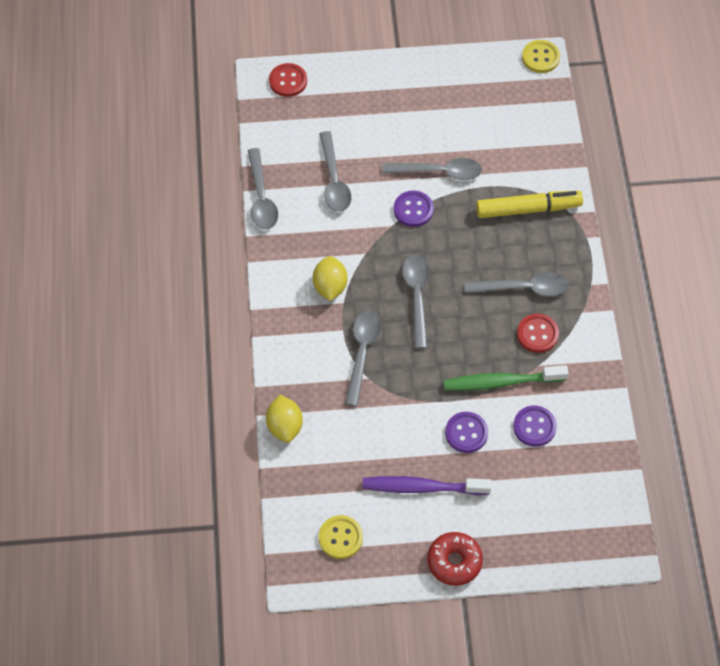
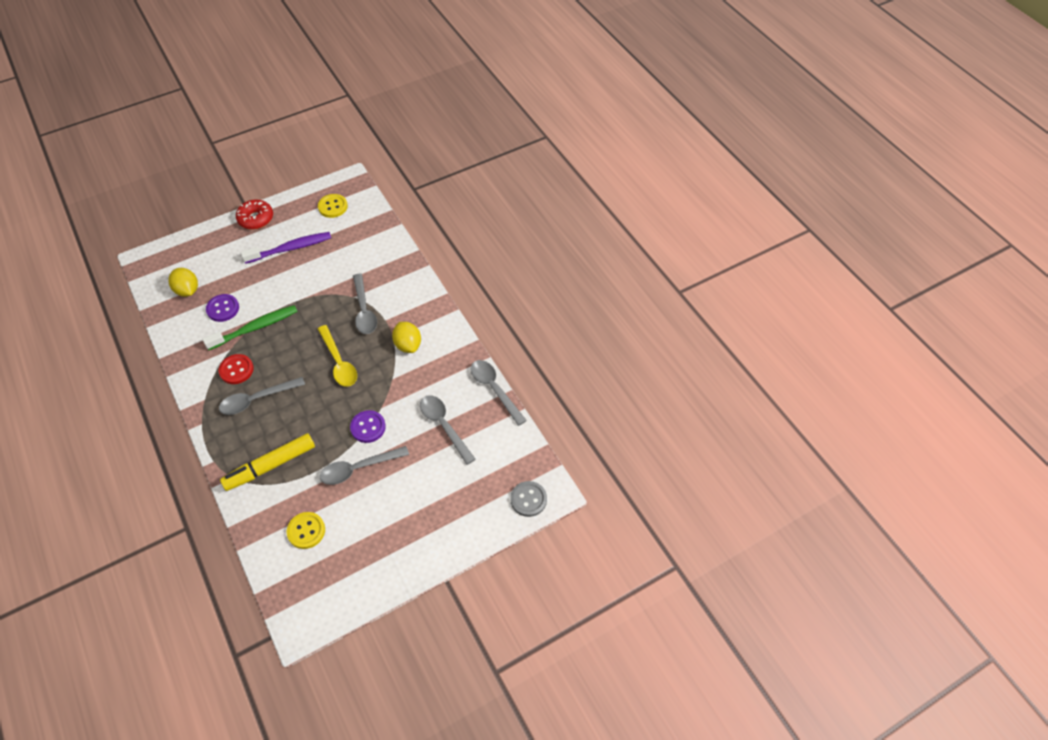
camera: 155 degrees right, 5 degrees down
yellow lemon [266,395,303,443] -> yellow lemon moved to [168,268,198,297]
red button [269,63,307,97] -> grey button [510,481,547,517]
grey spoon [402,255,430,349] -> yellow spoon [318,325,357,387]
purple button [445,412,488,453] -> none
yellow button [522,40,560,73] -> yellow button moved to [286,512,325,549]

